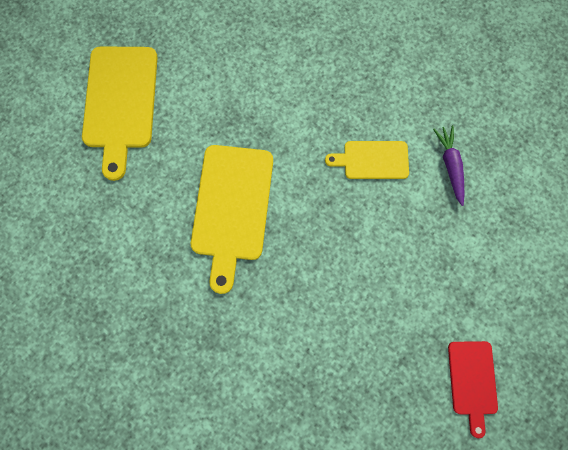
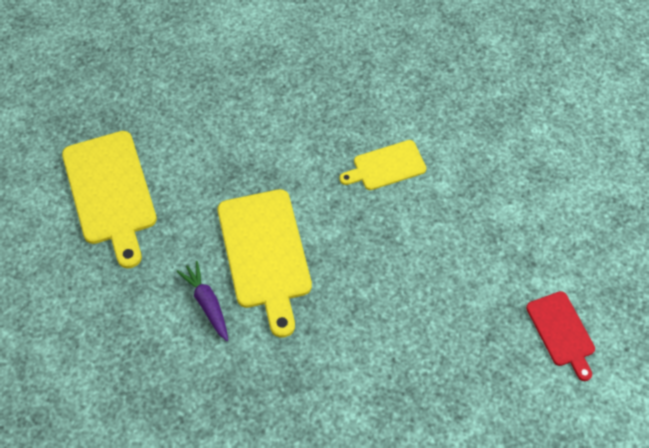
camera: 20 degrees left, 15 degrees down
purple carrot [433,125,464,206] -> purple carrot moved to [177,261,228,341]

